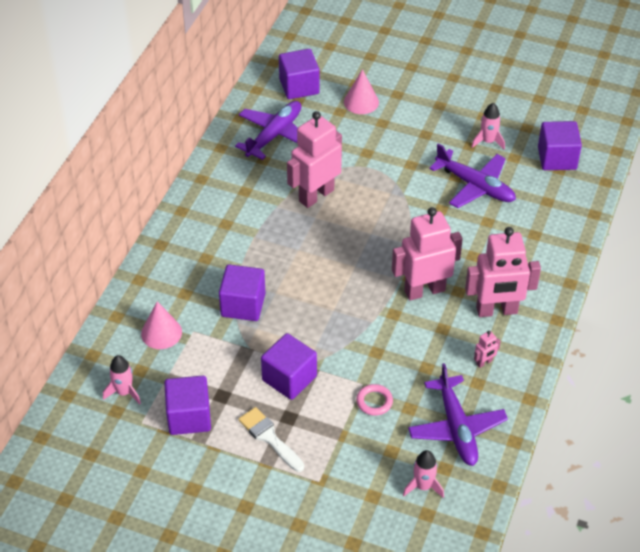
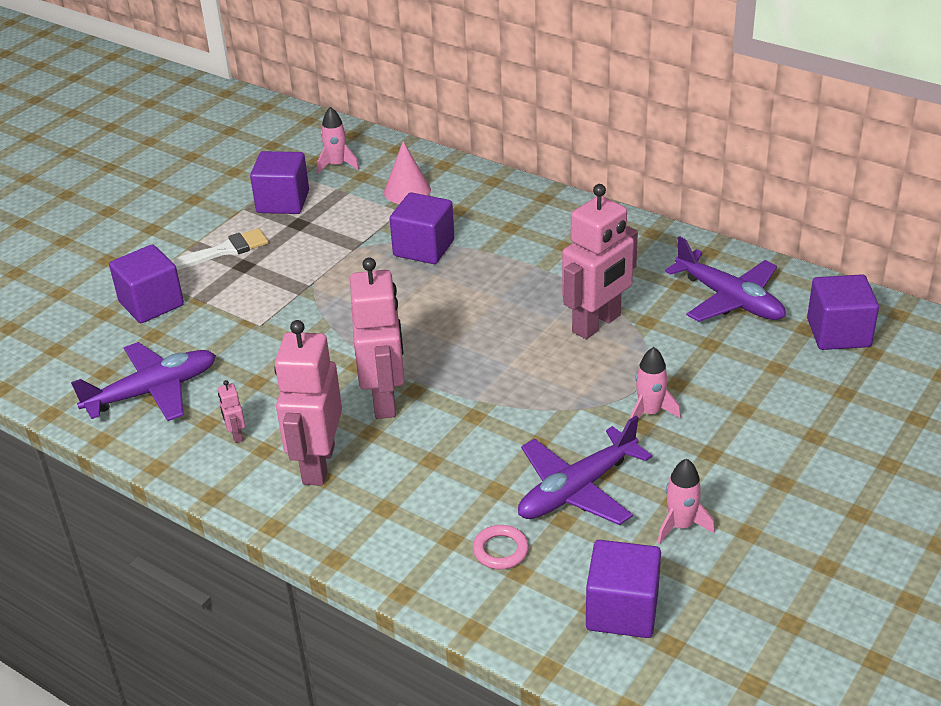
camera: 105 degrees right, 10 degrees down
purple cube [261,333,317,400] -> purple cube moved to [109,244,184,323]
pink robot [287,111,342,208] -> pink robot turned 75 degrees clockwise [562,184,638,339]
pink cone [344,69,379,114] -> none
pink ring [356,384,393,416] -> pink ring moved to [473,525,529,569]
pink rocket [403,450,444,498] -> pink rocket moved to [630,347,681,419]
purple plane [408,363,508,466] -> purple plane turned 150 degrees clockwise [71,342,216,421]

